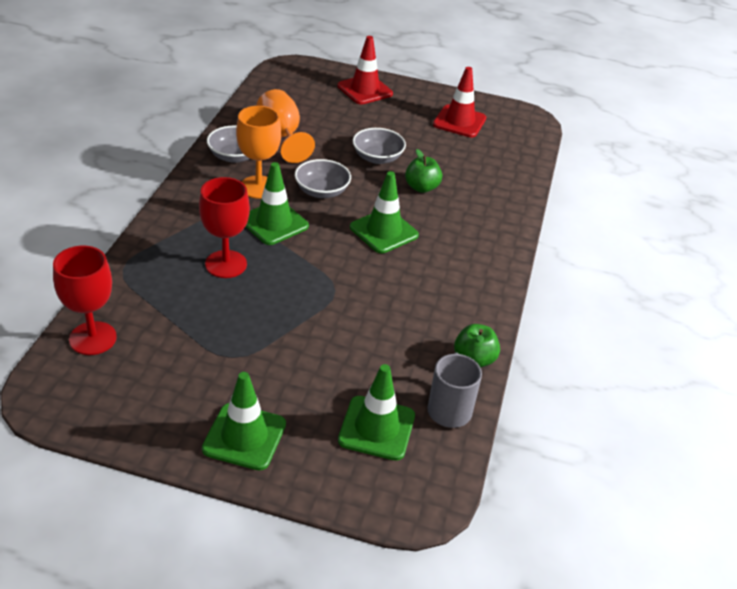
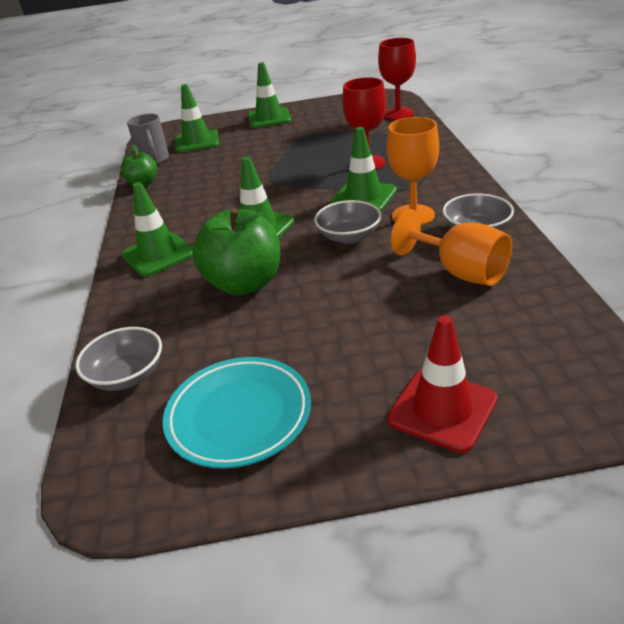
camera: 165 degrees right, 5 degrees down
grey bowl [353,128,406,164] -> grey bowl moved to [76,327,162,391]
green apple [405,149,442,193] -> green apple [192,208,280,295], size x1.79
red traffic cone [433,67,486,138] -> turquoise plate [163,357,311,469]
none -> green traffic cone [122,182,193,277]

